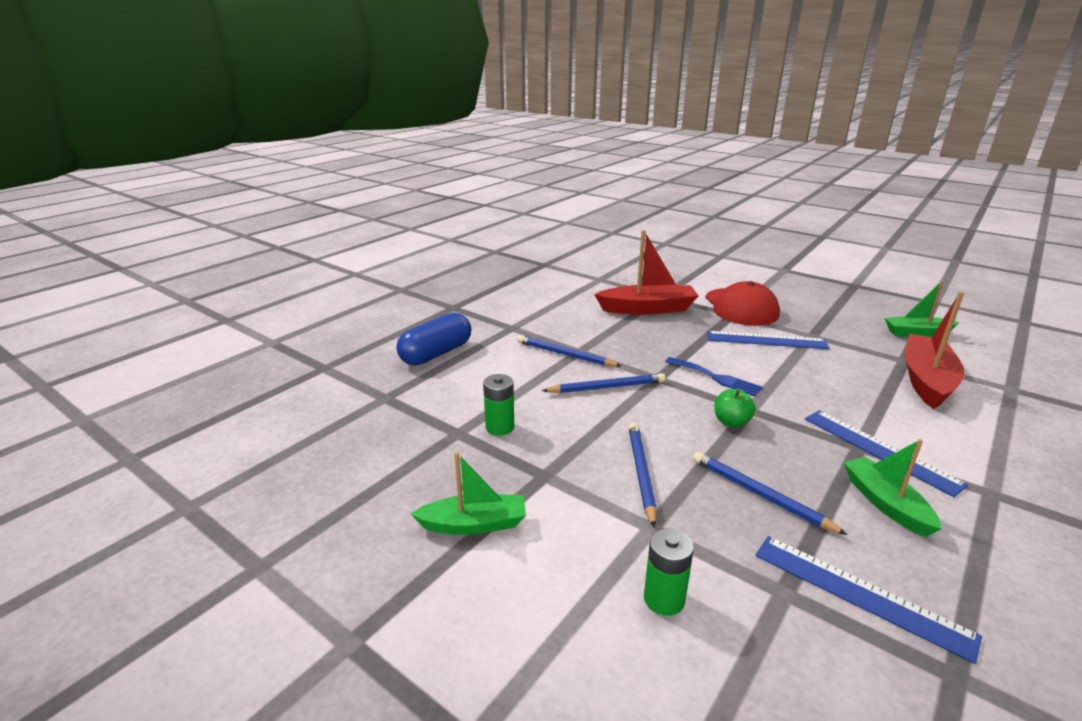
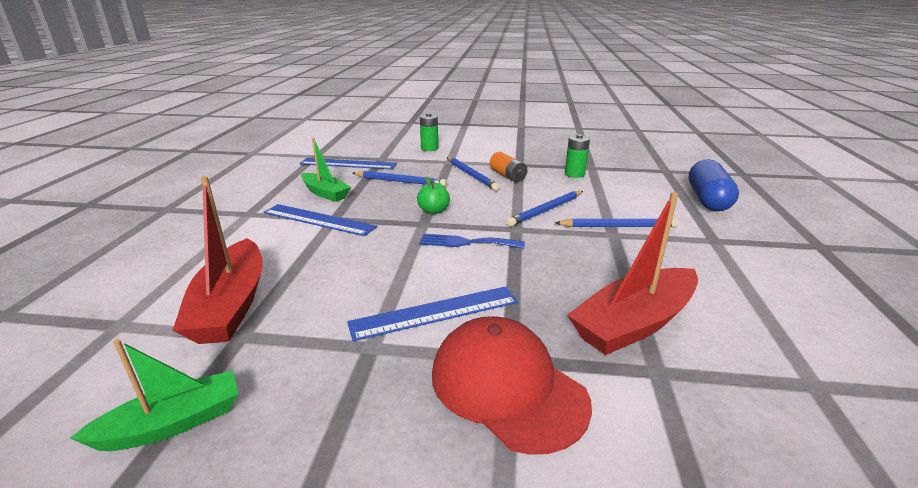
camera: 150 degrees right, 0 degrees up
green boat [411,452,526,535] -> none
none -> orange battery [490,152,527,182]

